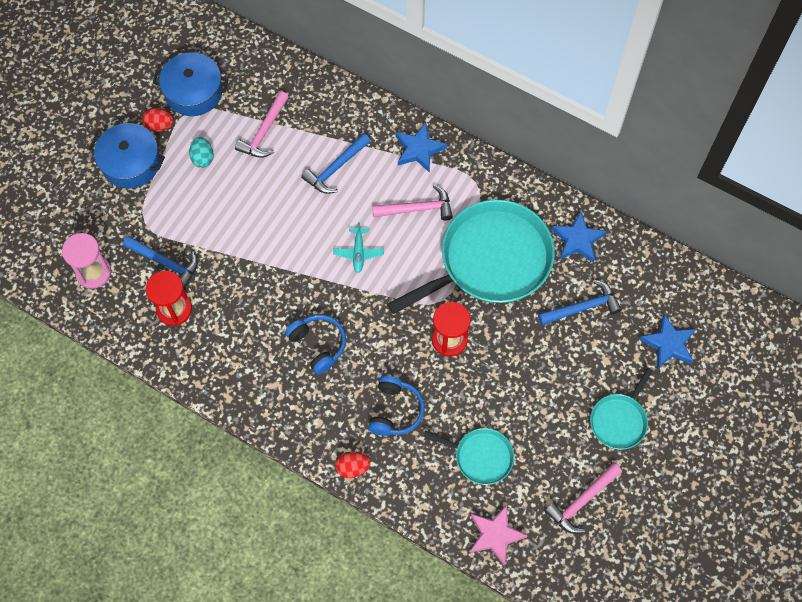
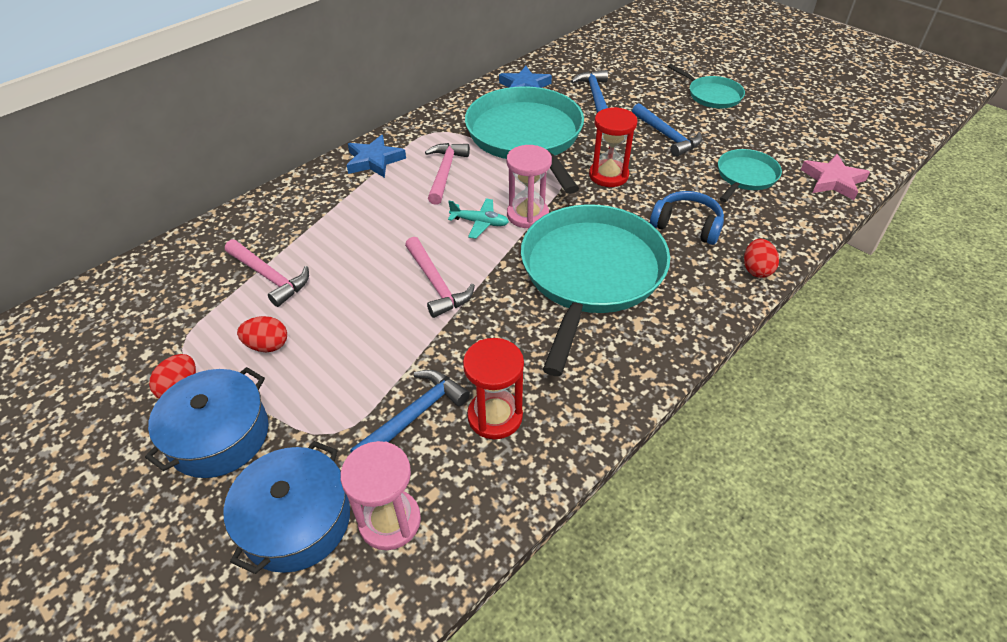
camera: 75 degrees left, 20 degrees down
blue pot [153,52,229,116] -> blue pot moved to [223,441,350,574]
turquoise egg [189,137,214,168] -> red egg [237,316,287,352]
blue headphones [285,315,346,375] -> turquoise pan [521,204,670,376]
blue hammer [301,133,370,194] -> blue hammer moved to [632,103,702,157]
pink hammer [545,463,622,534] -> pink hammer moved to [405,237,475,318]
blue star [639,314,696,369] -> none
none -> pink hourglass [507,145,552,228]

